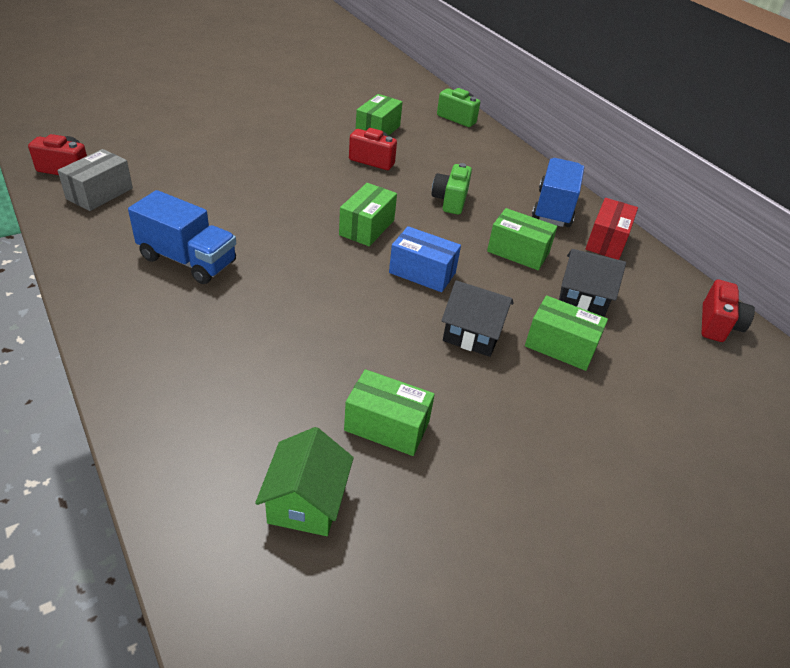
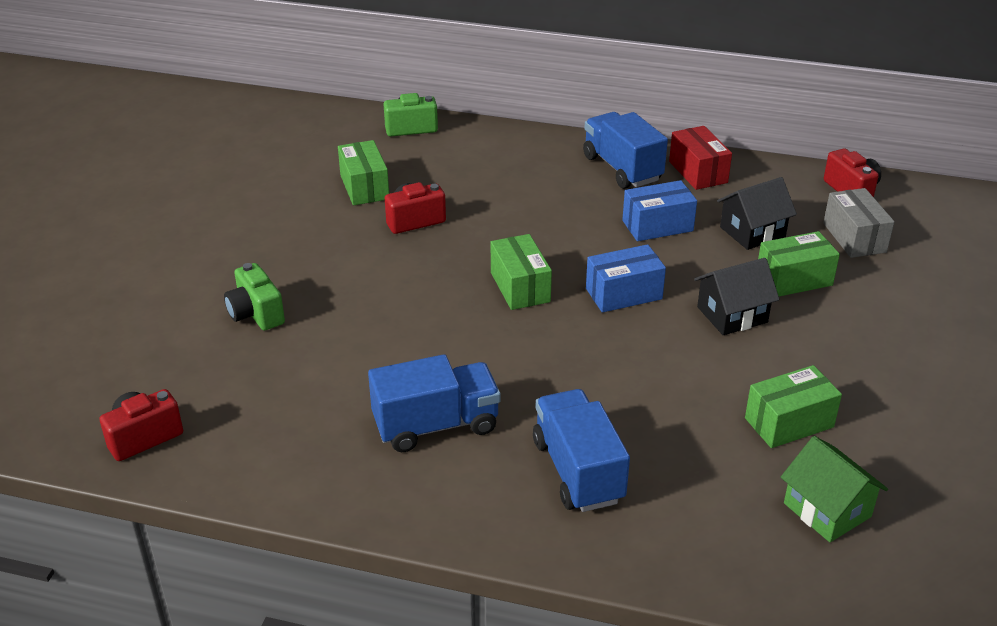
camera: 40 degrees left, 5 degrees down
grey box [58,149,133,211] -> grey box moved to [823,188,895,258]
green camera [432,163,472,215] -> green camera moved to [224,263,285,330]
green box [487,208,557,270] -> blue box [622,180,697,241]
none -> blue truck [533,389,630,512]

